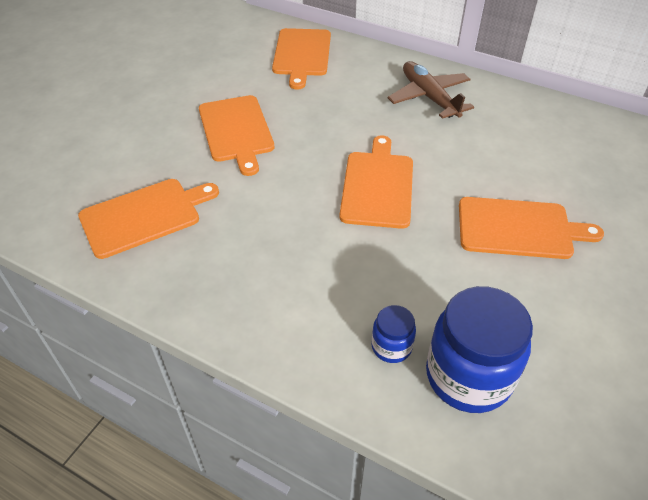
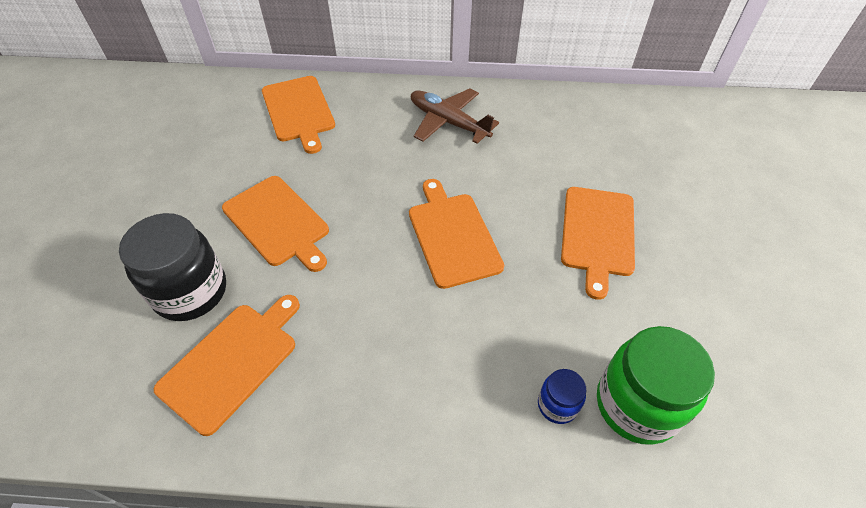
camera: 25 degrees left, 5 degrees up
blue jar [426,286,533,413] -> green jar [597,326,715,445]
orange cutting board [459,197,604,259] -> orange cutting board turned 120 degrees clockwise [561,187,635,300]
none -> black jar [119,213,226,321]

